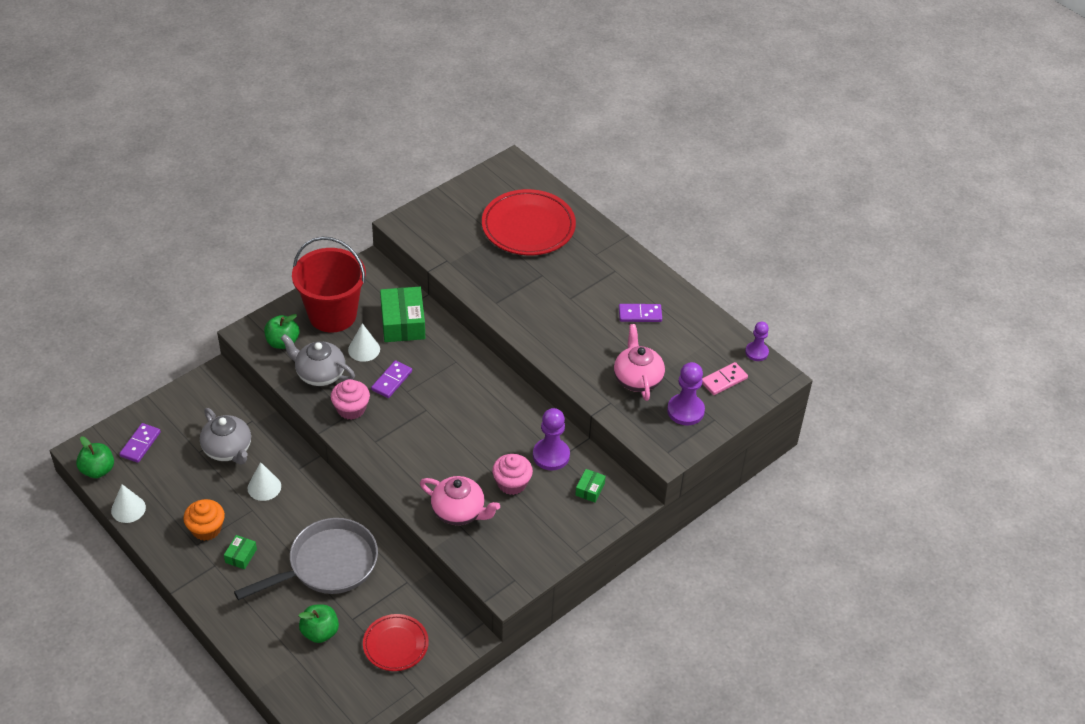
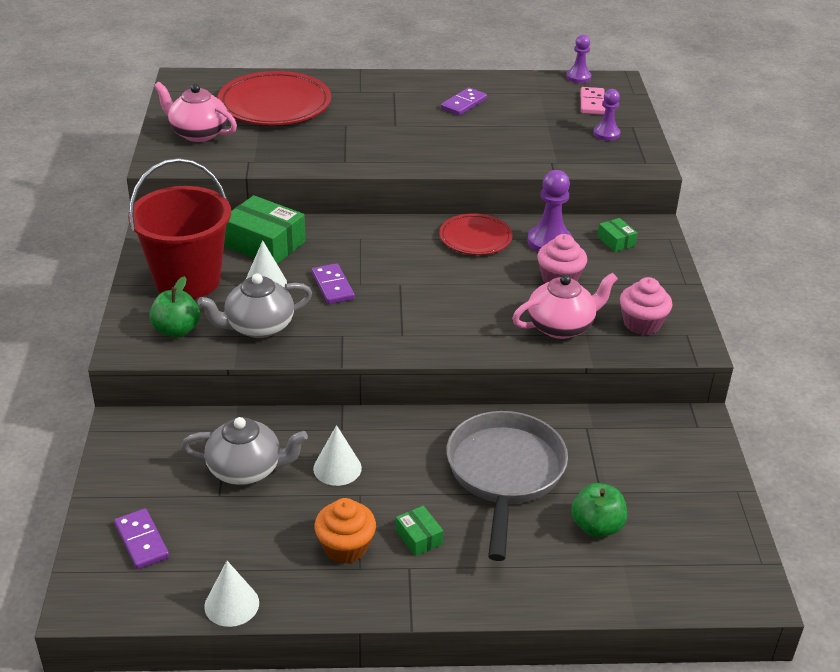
camera: 50 degrees left, 10 degrees down
green apple [76,437,114,478] -> none
pink cupcake [331,379,370,420] -> pink cupcake moved to [620,277,672,335]
red plate [363,614,429,671] -> red plate moved to [439,213,512,255]
pink teapot [614,324,665,401] -> pink teapot moved to [154,82,237,142]
purple pawn [667,362,705,425] -> purple pawn [593,89,620,141], size x0.64

